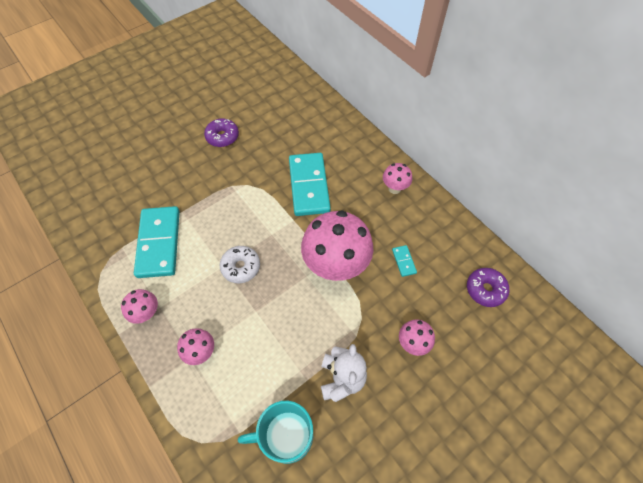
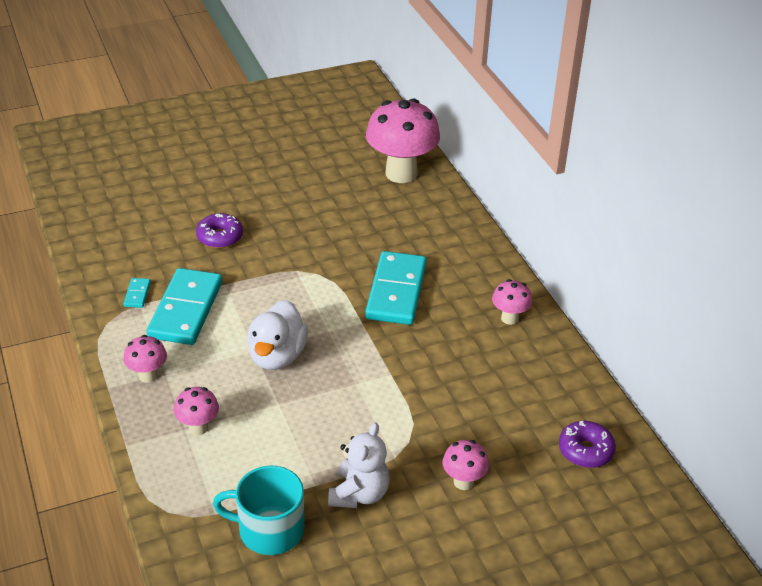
camera: 15 degrees right, 20 degrees down
purple donut [204,119,239,147] -> purple donut moved to [196,213,243,248]
white donut [220,246,260,283] -> white duck [247,300,308,370]
pink mushroom [301,210,374,281] -> pink mushroom moved to [366,98,440,183]
turquoise domino [392,245,417,277] -> turquoise domino moved to [123,278,151,308]

